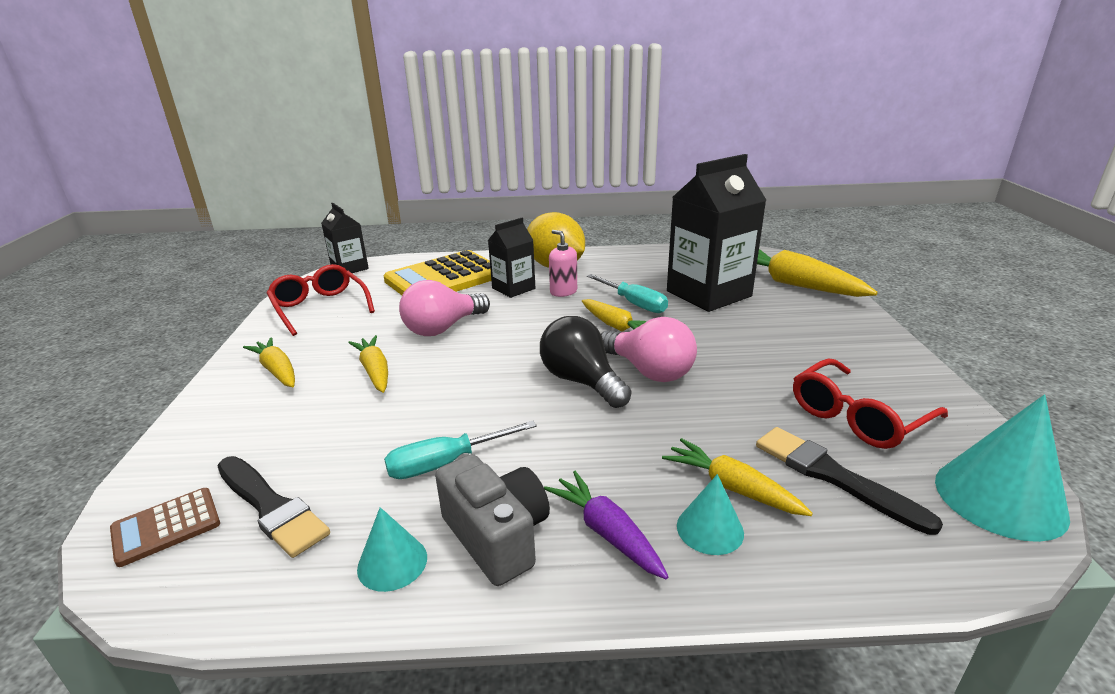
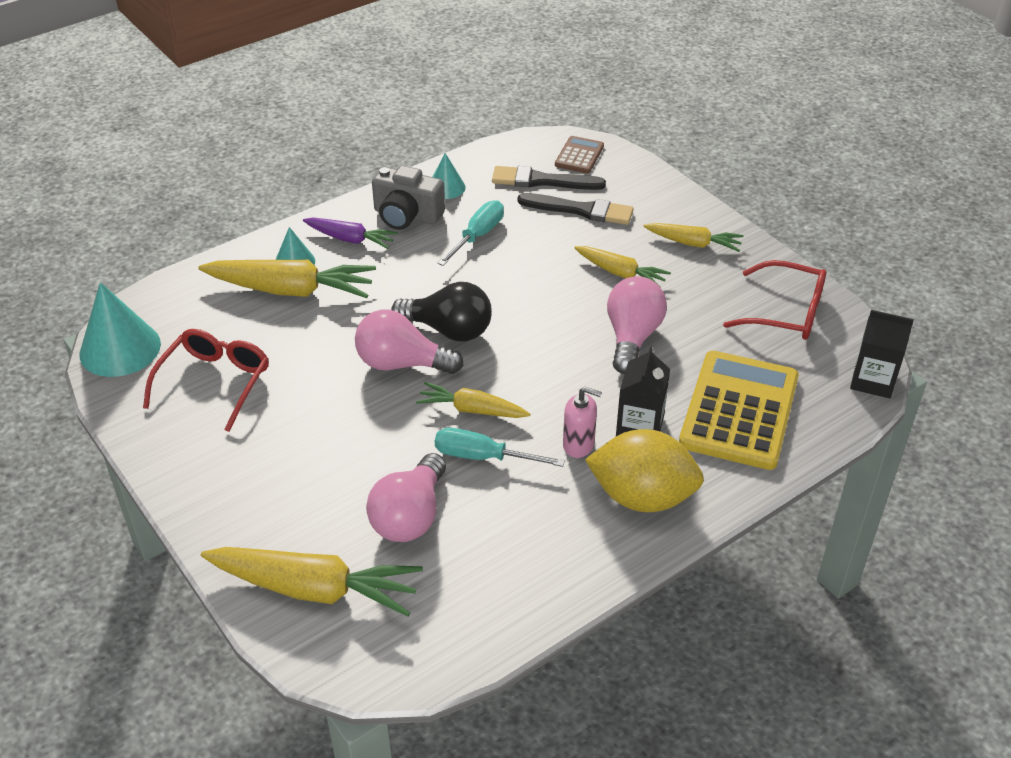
camera: 145 degrees right, 15 degrees up
yellow carrot [662,438,813,516] -> yellow carrot [198,260,376,298], size x1.71
black carton [667,154,766,312] -> pink light bulb [366,453,446,542]
black brush [756,427,943,535] -> black brush moved to [518,193,634,225]

